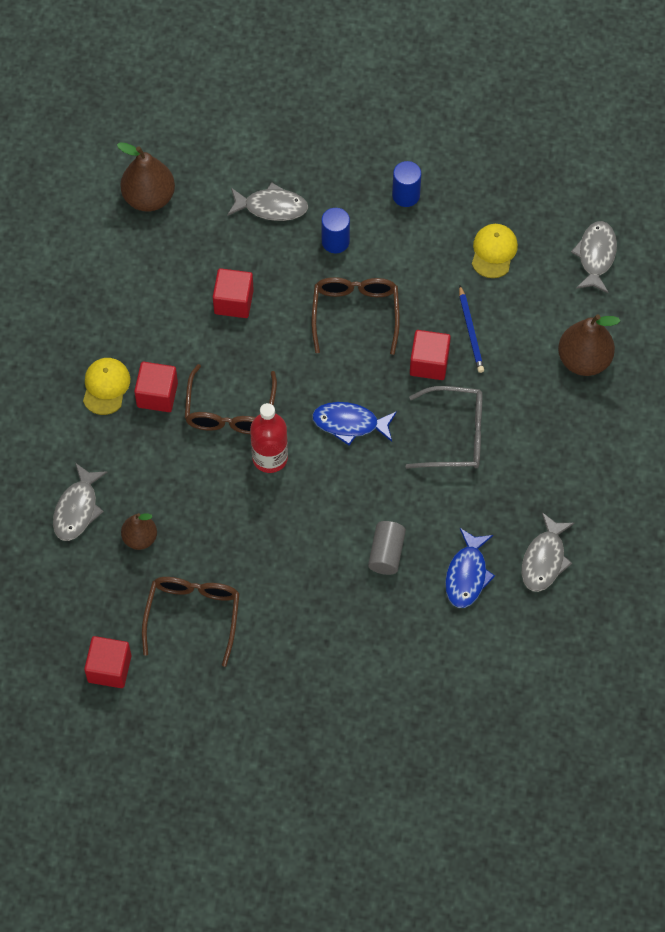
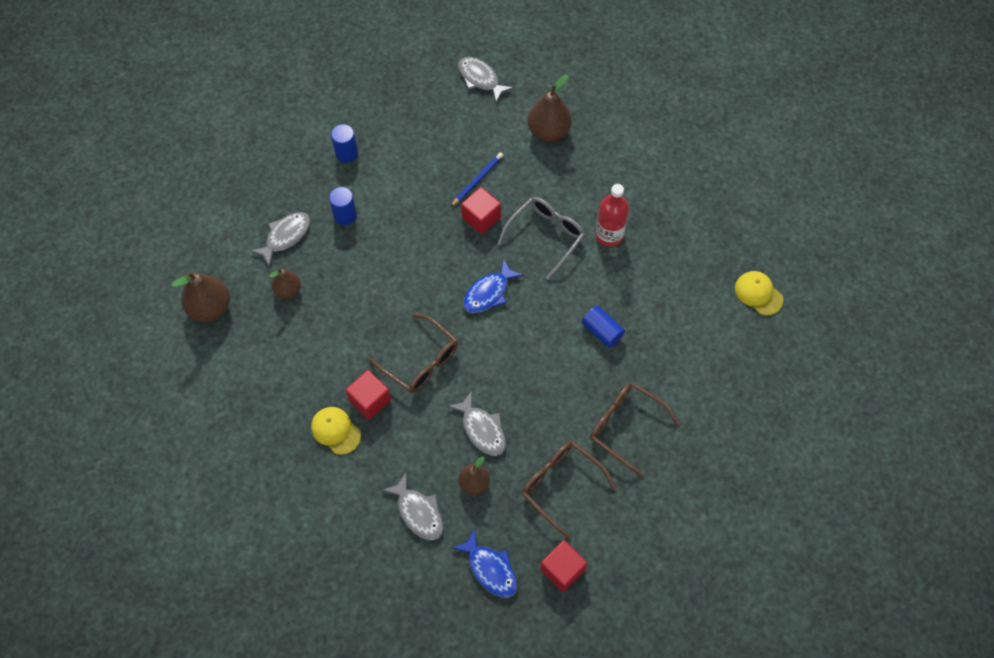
camera: 55 degrees left, 0 degrees up
red cube [213,268,254,318] -> none
red bottle [250,403,288,473] -> red bottle moved to [595,184,629,247]
brown glasses [311,277,400,355] -> brown glasses moved to [590,382,679,477]
grey cylinder [368,521,406,575] -> blue cylinder [581,305,625,348]
blue fish [445,528,495,608] -> blue fish moved to [452,528,517,598]
blue pencil [459,286,484,373] -> blue pencil turned 75 degrees counterclockwise [451,152,503,207]
yellow cap [472,224,518,278] -> yellow cap moved to [735,271,783,316]
grey fish [522,512,575,592] -> grey fish moved to [448,391,506,456]
none -> brown pear [269,268,301,299]

